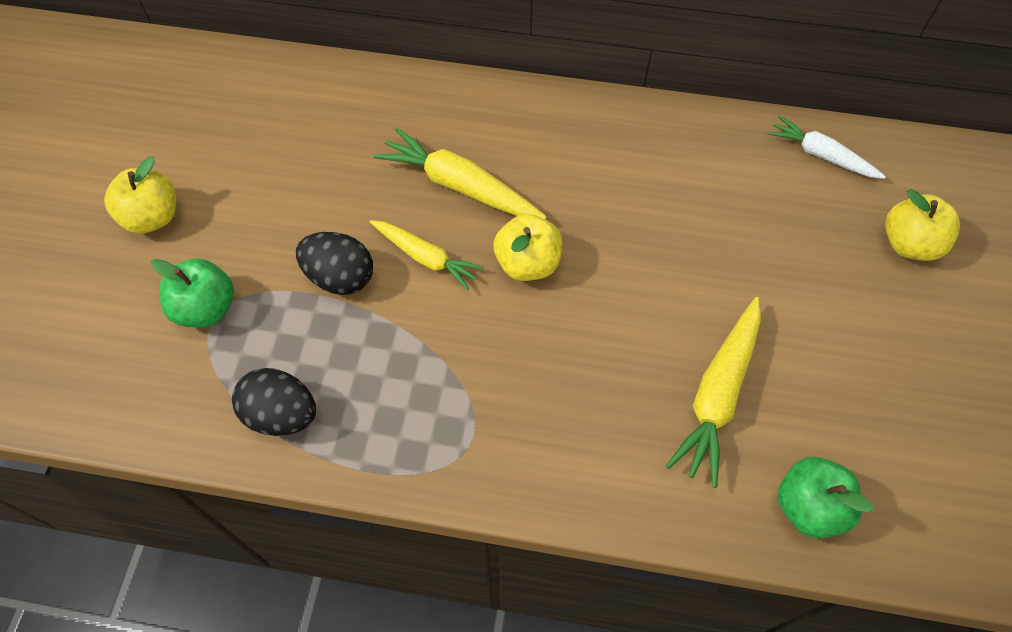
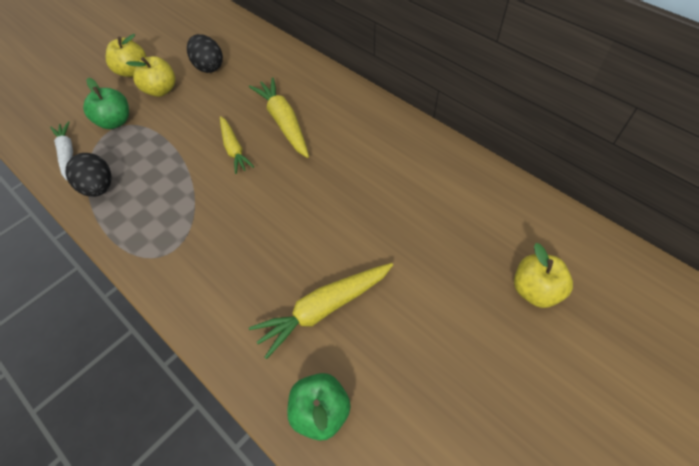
camera: 35 degrees right, 5 degrees down
black egg [296,232,373,295] -> black egg moved to [187,34,223,73]
yellow apple [493,214,562,281] -> yellow apple moved to [126,56,175,97]
white carrot [768,116,886,179] -> white carrot moved to [50,121,73,180]

